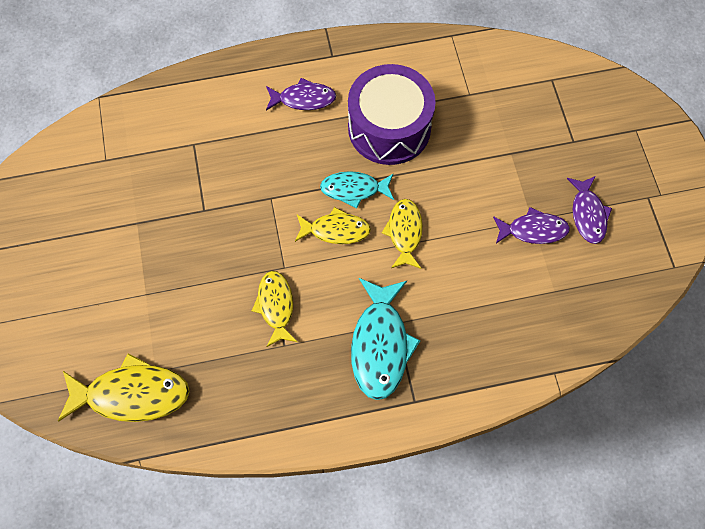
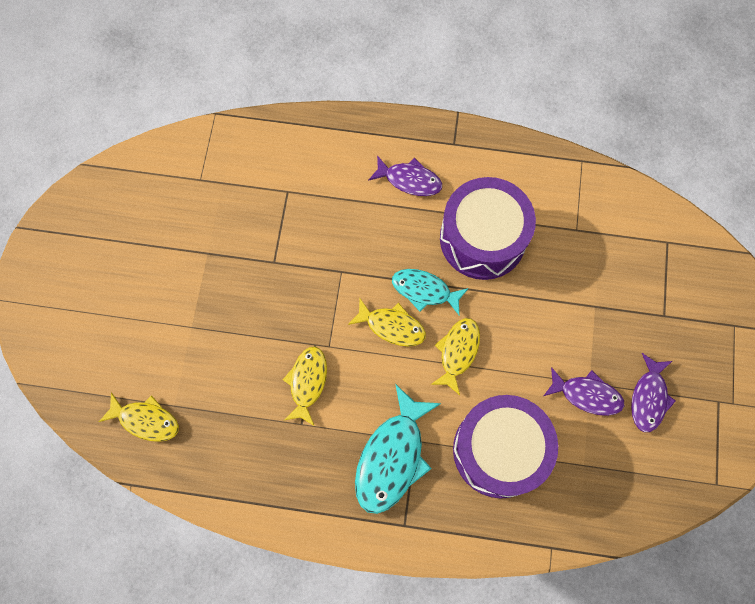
camera: 20 degrees right, 5 degrees up
yellow fish [58,353,190,422] -> yellow fish [99,392,179,442], size x0.63
none -> purple drum [453,395,558,498]

